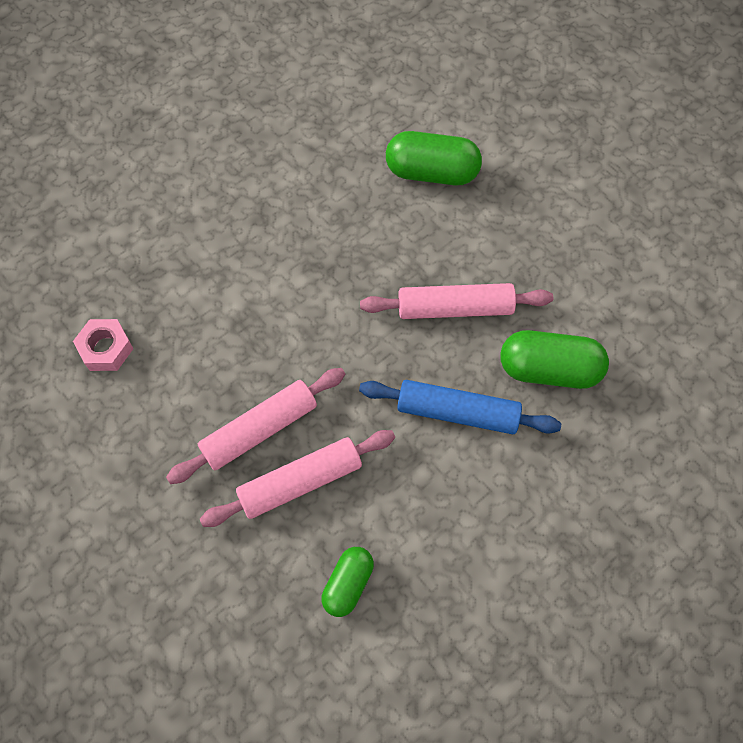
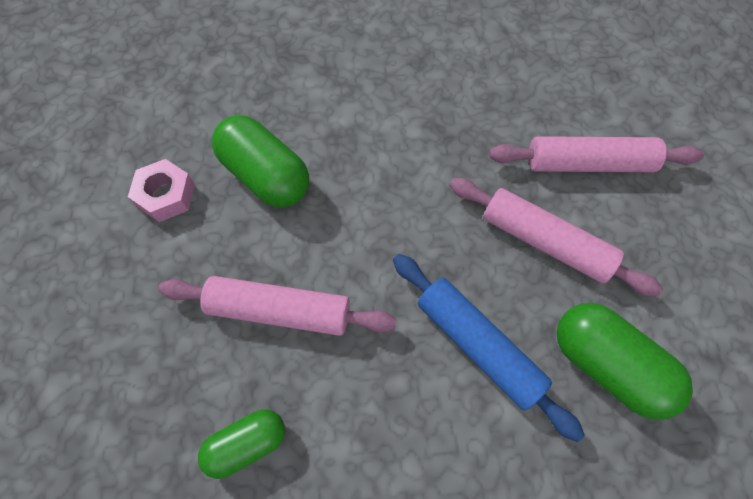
camera: 35 degrees right, 0 degrees up
pink nut [73,319,134,371] -> pink nut moved to [128,159,195,222]
pink rolling pin [166,368,345,484] -> pink rolling pin moved to [489,136,704,172]
green capsule [386,131,482,185] -> green capsule moved to [212,115,309,208]

